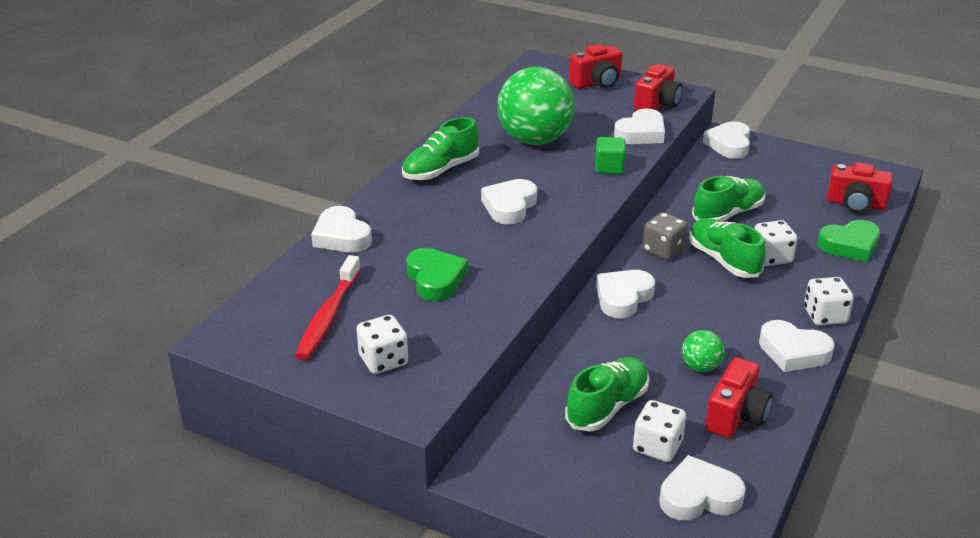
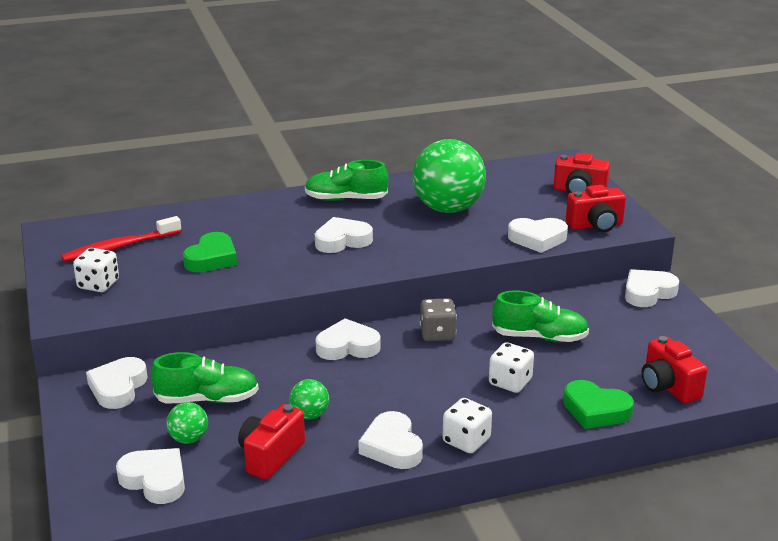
camera: 45 degrees right, 5 degrees down
white heart [311,206,372,253] -> white heart moved to [86,357,147,409]
green cube [595,137,626,174] -> none
white dice [633,400,686,462] -> green ball [166,402,208,444]
green shoe [689,218,766,278] -> none
red camera [705,357,773,438] -> red camera turned 135 degrees clockwise [238,404,305,480]

